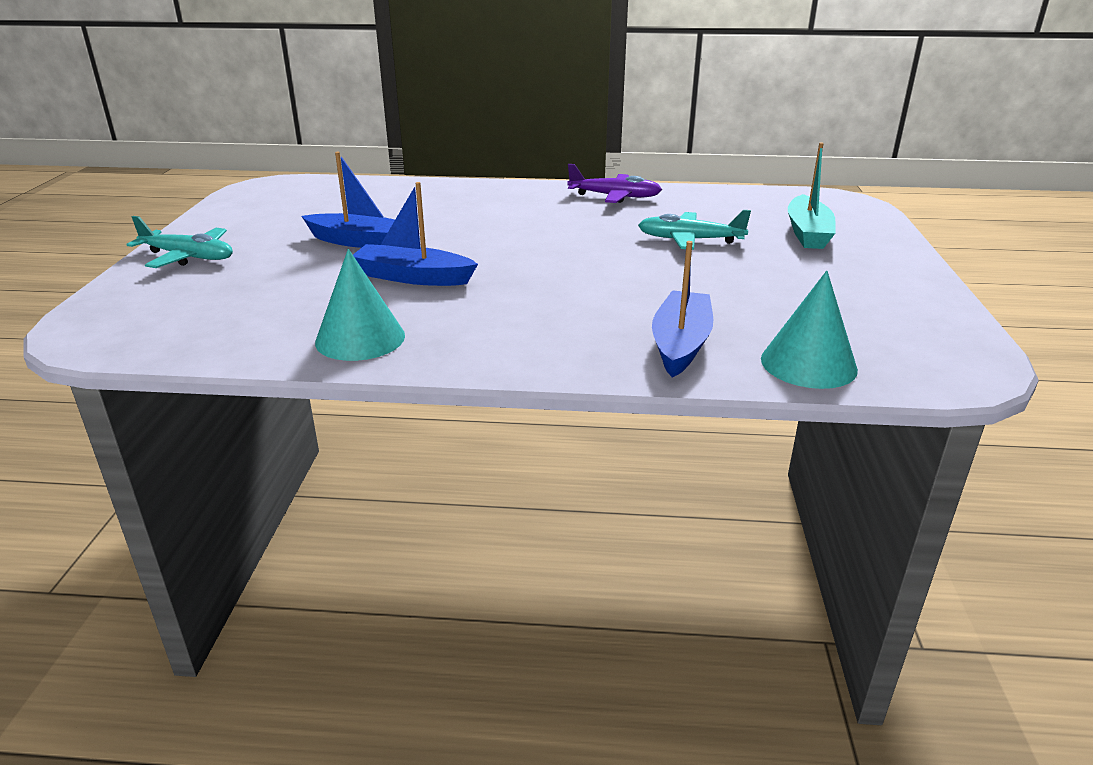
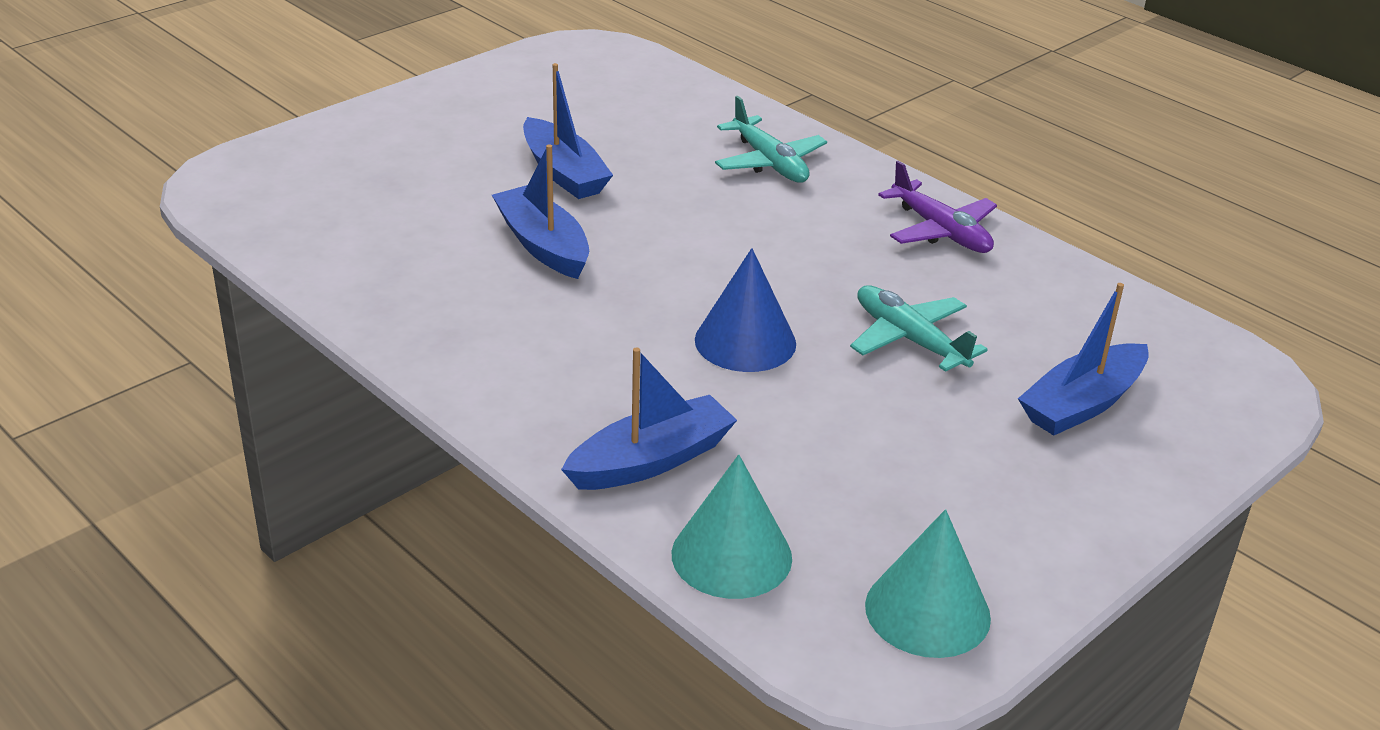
camera: 40 degrees right, 5 degrees up
turquoise plane [126,216,233,268] -> turquoise plane moved to [715,96,827,183]
turquoise cone [315,249,405,361] -> turquoise cone moved to [865,509,991,658]
turquoise boat [788,142,836,249] -> blue boat [1018,283,1149,436]
none -> blue cone [695,248,796,372]

